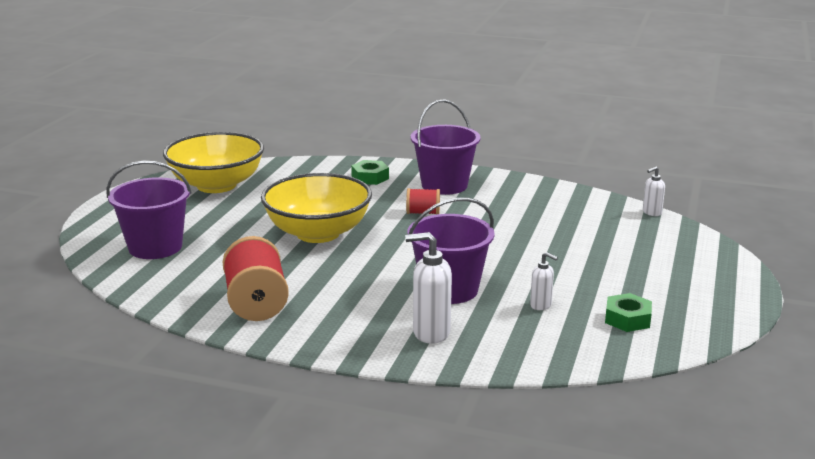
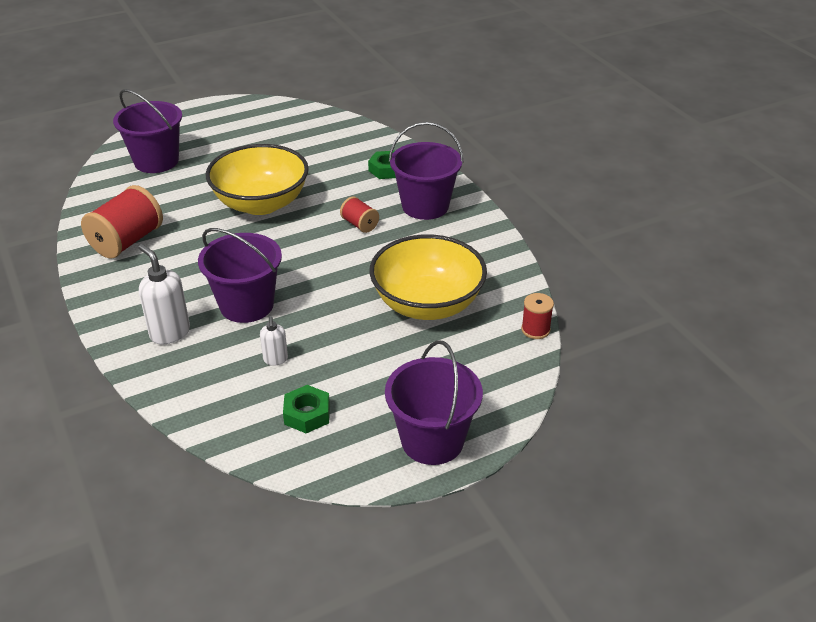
camera: 45 degrees right, 15 degrees up
yellow bowl [163,132,264,193] -> yellow bowl moved to [369,234,487,320]
white soap dispenser [643,166,665,216] -> red spool [521,293,554,339]
none -> purple bucket [385,340,483,465]

